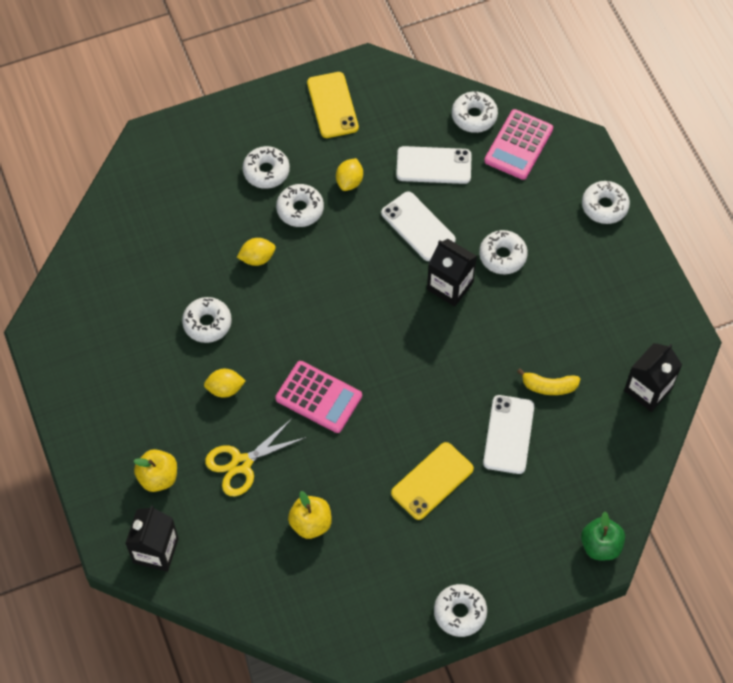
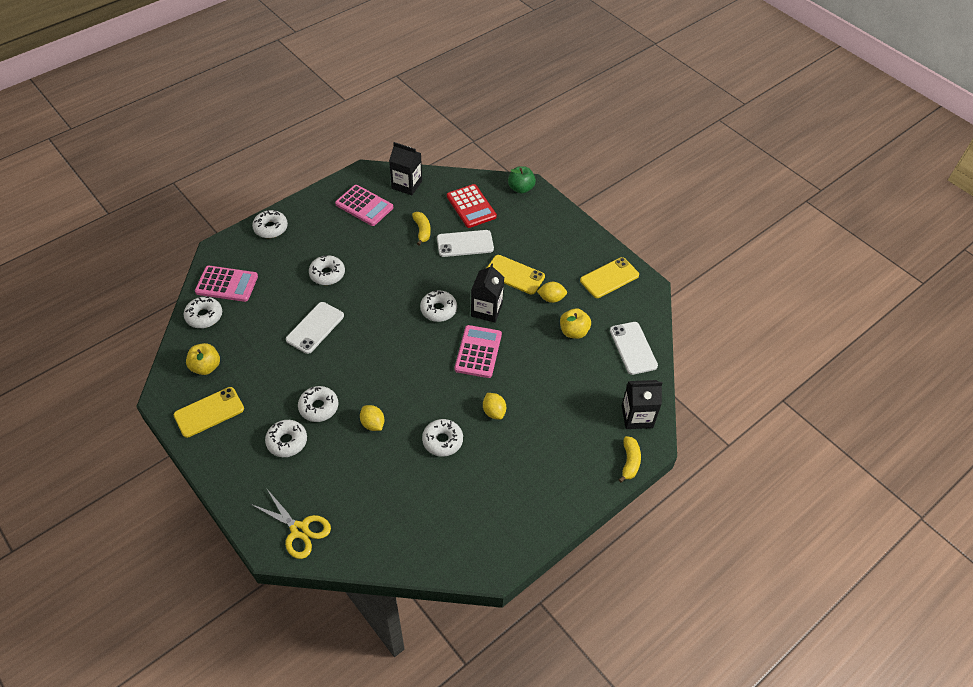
camera: 110 degrees left, 10 degrees down
yellow apple [134,449,177,492] -> yellow apple moved to [186,343,220,375]
yellow scissors [205,419,306,496] -> yellow scissors moved to [251,488,331,559]
yellow lemon [336,158,363,191] -> yellow lemon moved to [537,282,567,303]
white phone [396,146,472,184] -> white phone moved to [610,322,658,375]
black carton [427,239,477,307] -> black carton moved to [471,263,504,323]
white donut [434,584,487,637] -> white donut moved to [420,290,457,322]
none -> pink calculator [335,185,393,226]
none -> red calculator [447,184,497,228]
none -> yellow phone [580,257,639,298]
none -> yellow banana [618,436,641,483]

